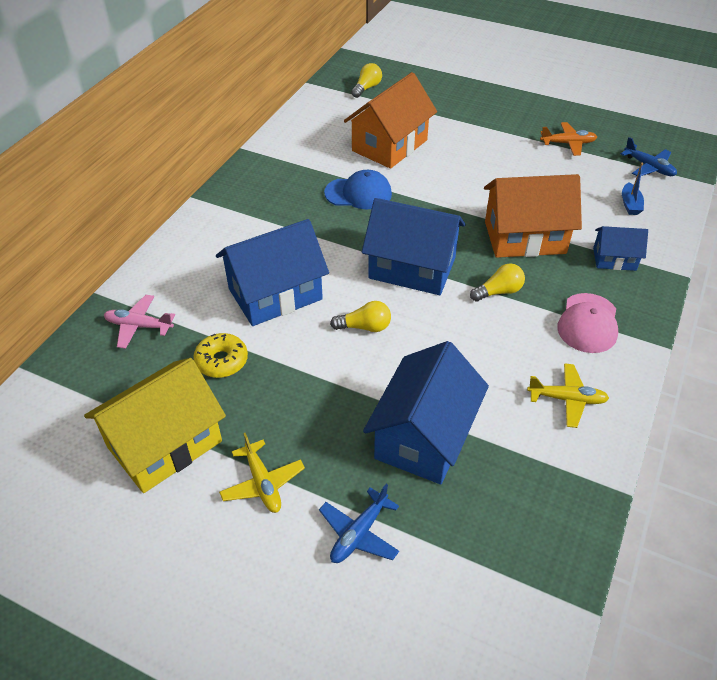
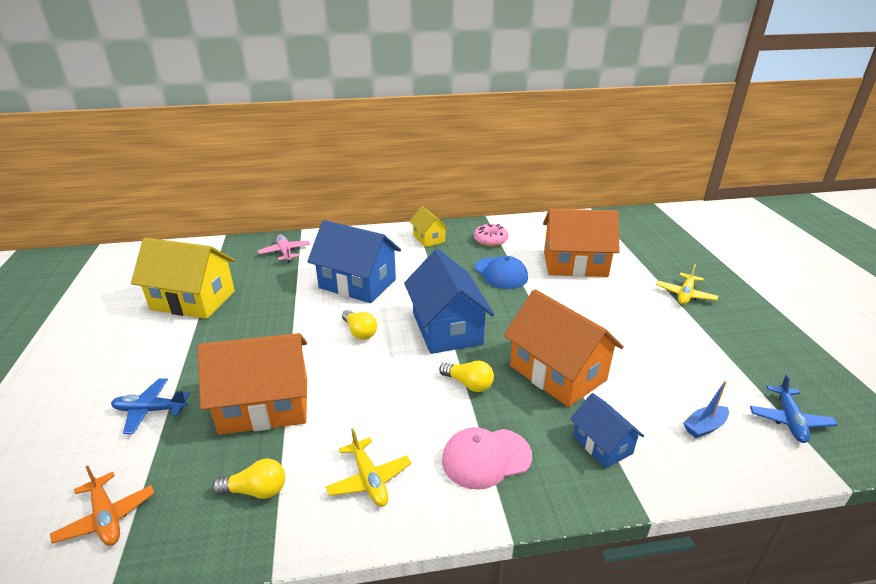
camera: 55 degrees right, 15 degrees down
yellow donut [193,333,248,378] -> none
yellow plane [219,433,305,513] -> yellow plane moved to [656,265,718,305]
yellow light bulb [351,63,382,98] -> yellow light bulb moved to [212,458,285,499]
blue house [363,341,489,484] -> orange house [197,333,307,435]
orange plane [540,122,597,156] -> orange plane moved to [50,465,154,546]
none -> yellow house [409,206,449,247]
none -> pink donut [474,224,508,246]

